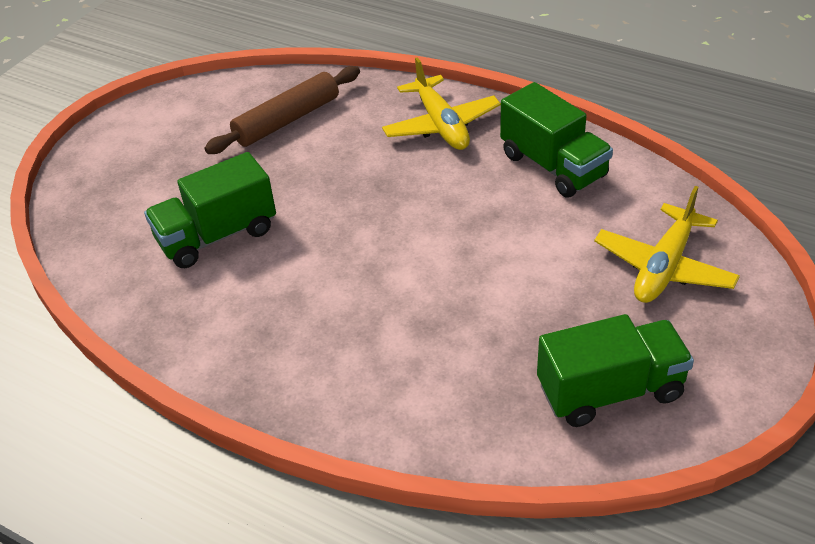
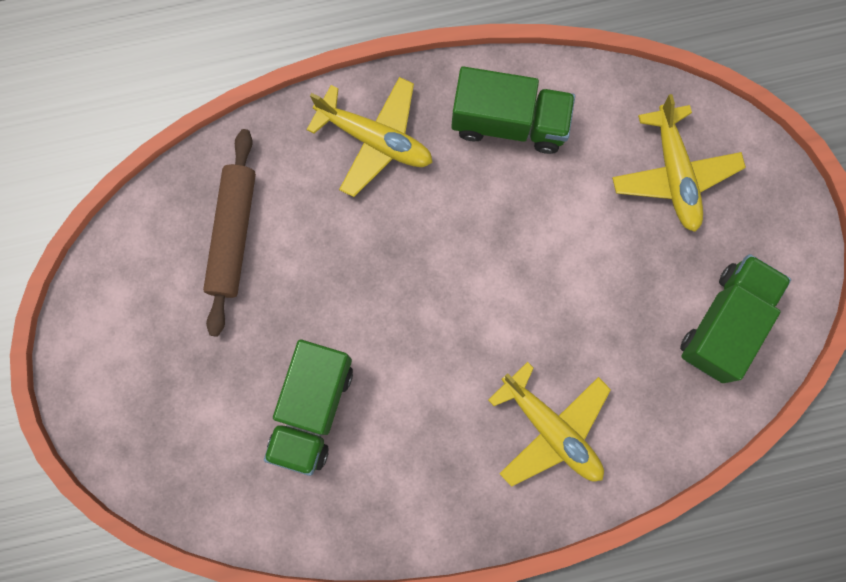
camera: 45 degrees left, 35 degrees up
none -> yellow plane [488,362,611,487]

